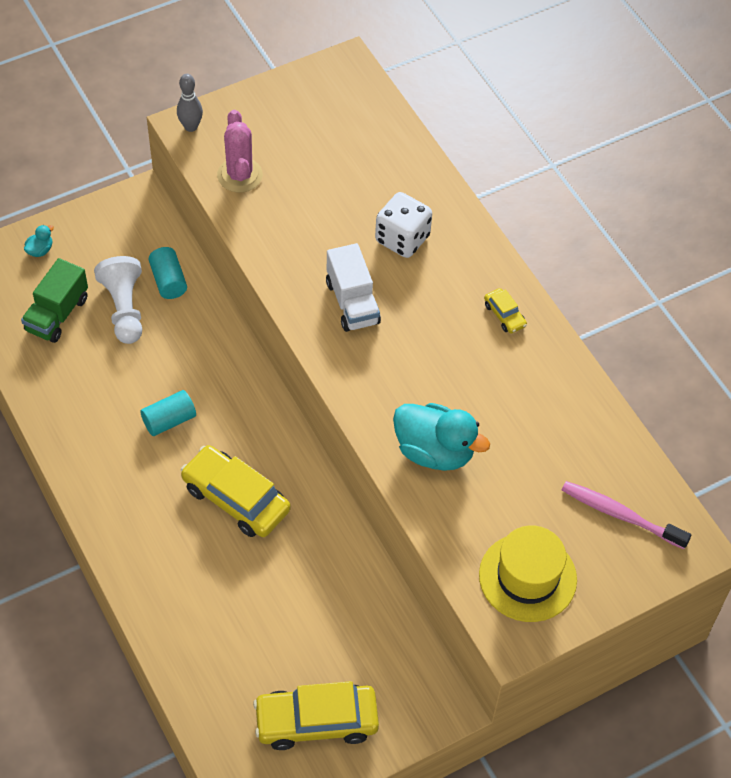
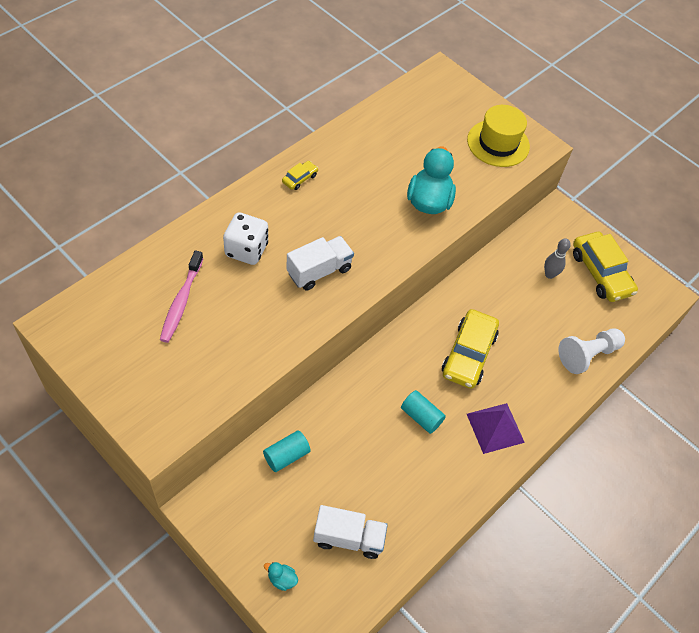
camera: 110 degrees left, 0 degrees up
green truck [21,258,88,343] -> white truck [313,505,388,559]
white pawn [94,256,142,344] -> white pawn moved to [558,329,625,374]
grey bowling pin [177,74,203,132] -> grey bowling pin moved to [544,238,571,279]
pink cactus [217,110,263,193] -> none
pink toothbrush [562,481,691,549] -> pink toothbrush moved to [160,250,203,343]
none -> purple pyramid [467,403,525,454]

